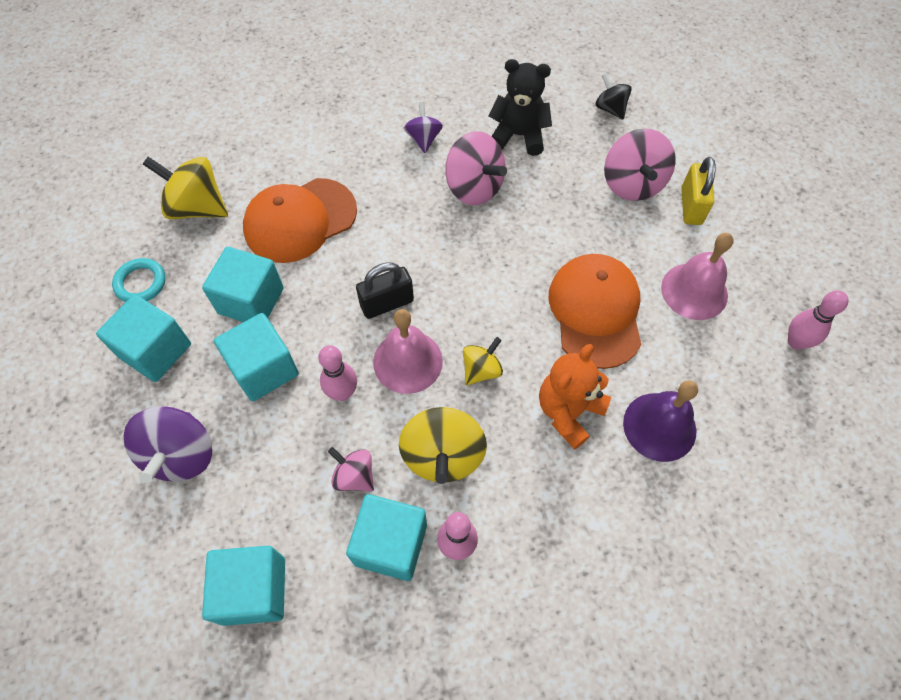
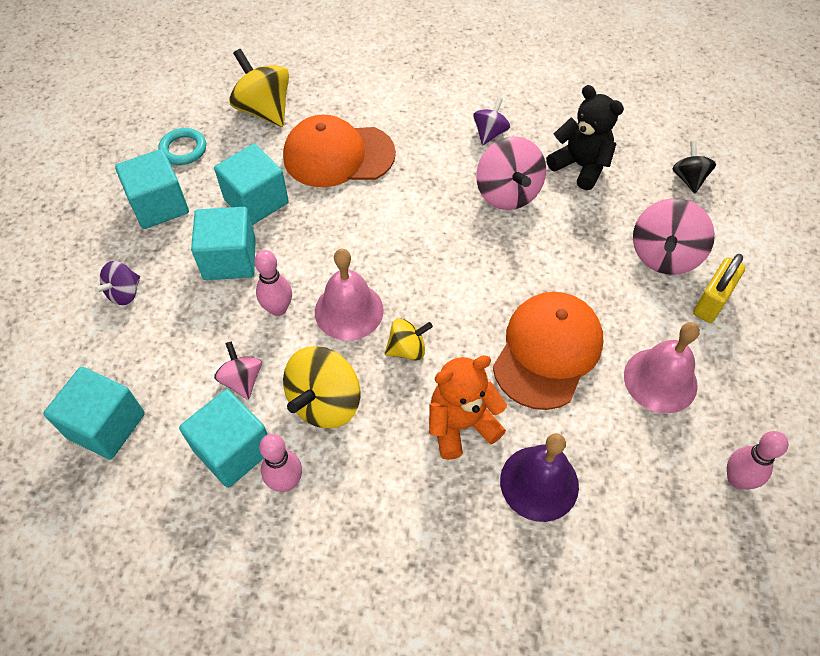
camera: 30 degrees right, 5 degrees down
purple spinning top [124,406,212,483] -> purple spinning top [94,261,140,305], size x0.58
black padlock [356,262,414,319] -> none

